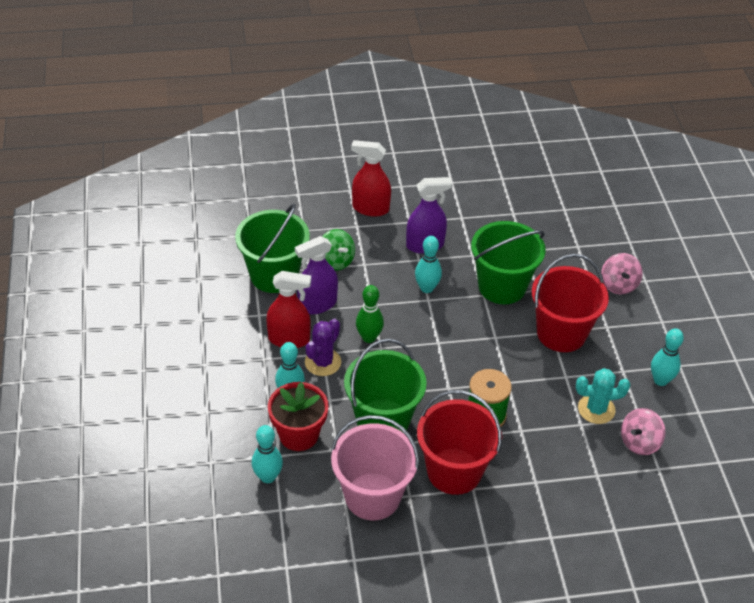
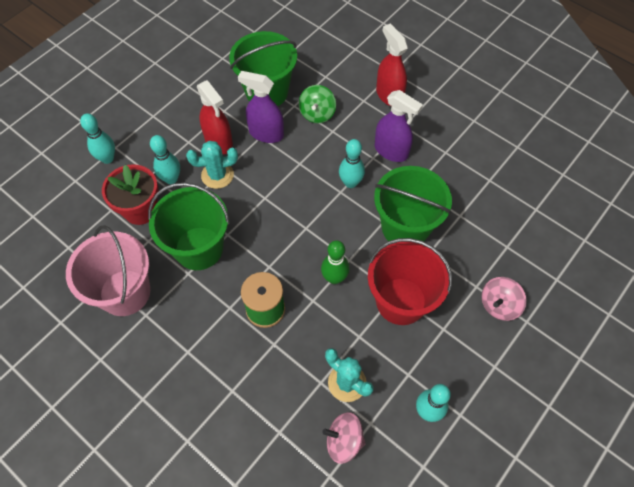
camera: 50 degrees right, 15 degrees up
turquoise bowling pin [252,425,283,483] -> turquoise bowling pin moved to [80,113,115,164]
purple cactus [305,319,341,376] -> turquoise cactus [186,141,238,189]
green bowling pin [356,285,384,343] -> green bowling pin moved to [321,240,349,284]
red bucket [417,390,502,495] -> none

